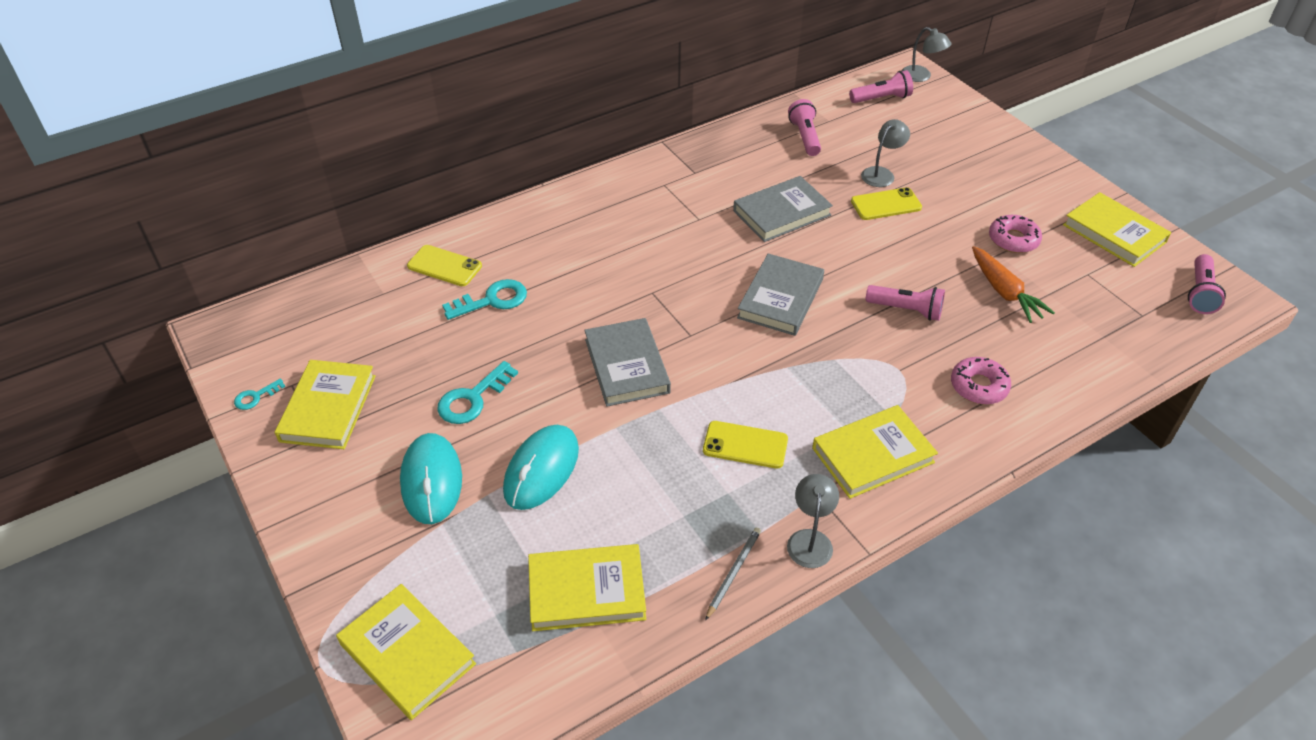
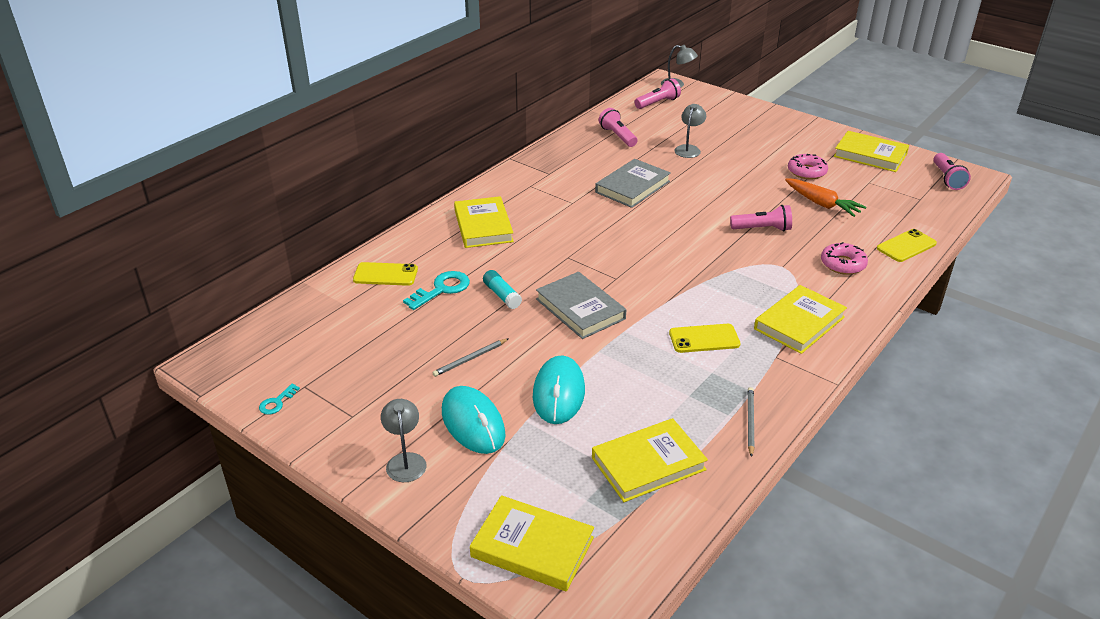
camera: 20 degrees left, 10 degrees down
yellow book [275,360,376,449] -> yellow book moved to [454,196,514,248]
turquoise key [437,361,518,424] -> grey pencil [433,338,509,377]
grey book [737,253,824,336] -> none
grey lamp [787,474,839,568] -> grey lamp moved to [381,399,427,482]
yellow phone [851,187,922,220] -> yellow phone moved to [877,229,937,262]
none -> turquoise glue stick [483,270,522,309]

